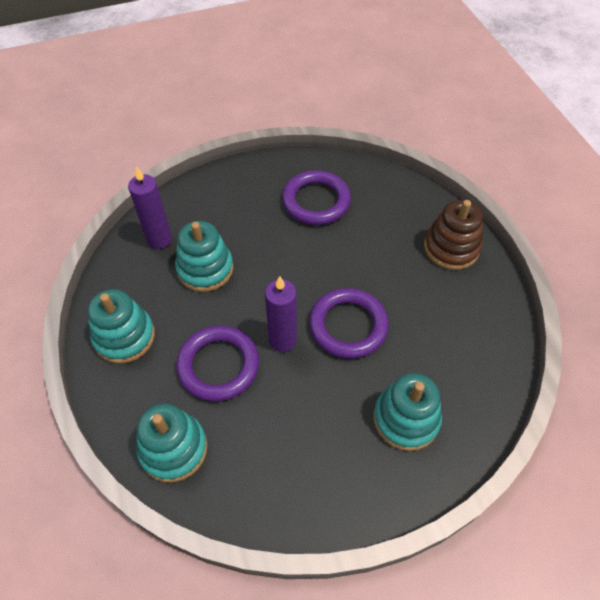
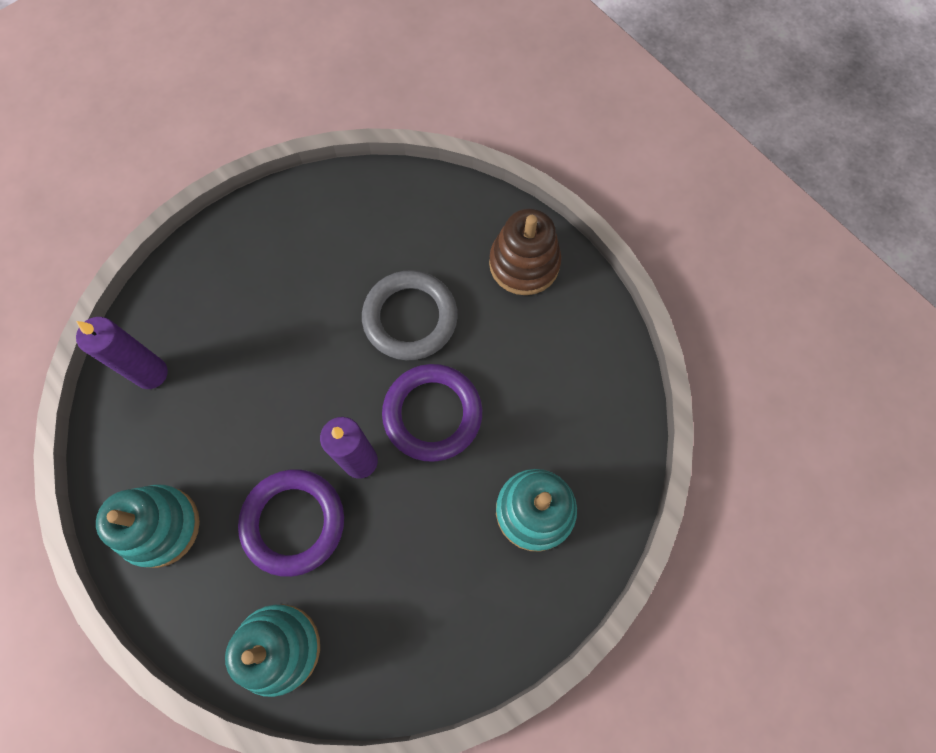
camera: 20 degrees left, 15 degrees up
turquoise stacking toy [175,221,233,292] -> none
purple ring [282,170,351,225] -> none
none -> grey ring [362,270,458,360]

